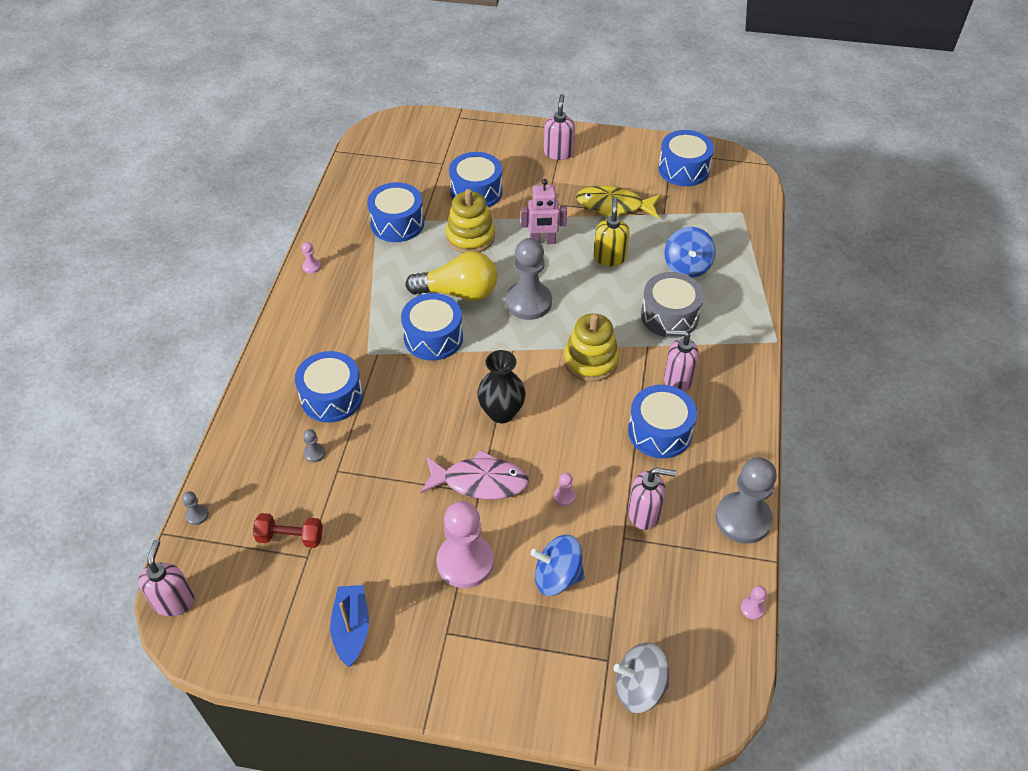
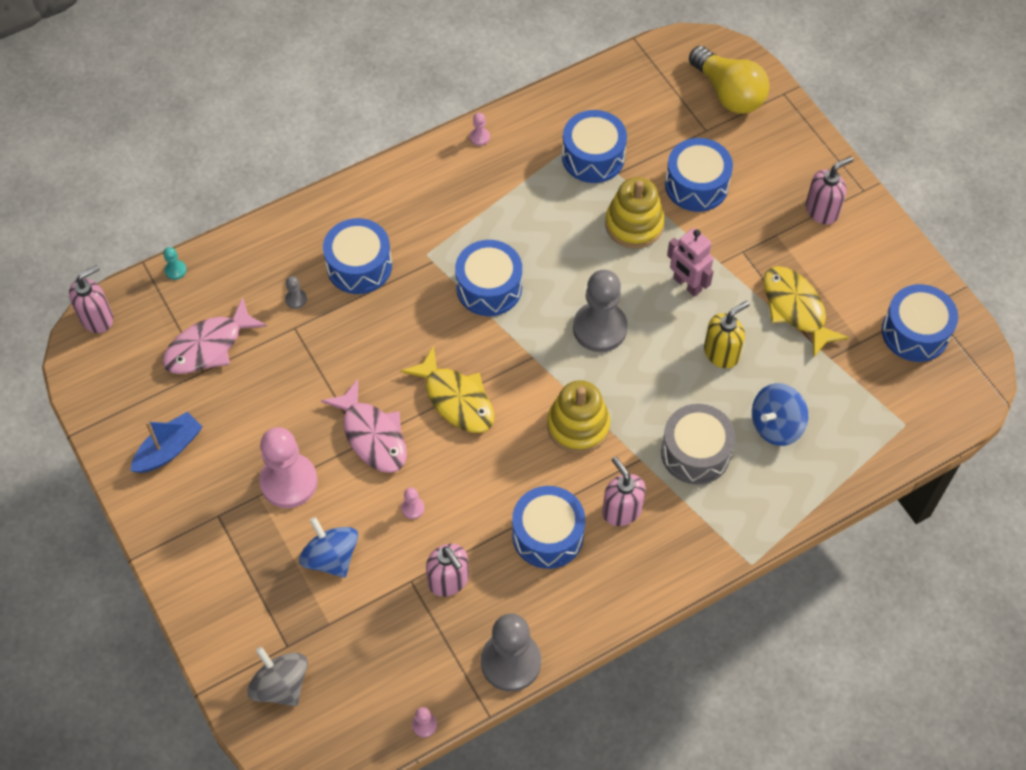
camera: 50 degrees right, 10 degrees up
grey pawn [182,491,209,525] -> turquoise pawn [163,247,187,280]
red dumbbell [253,513,323,548] -> pink fish [162,297,267,374]
yellow light bulb [405,251,497,301] -> yellow light bulb moved to [689,46,770,114]
black vase [477,350,526,423] -> yellow fish [401,346,494,433]

